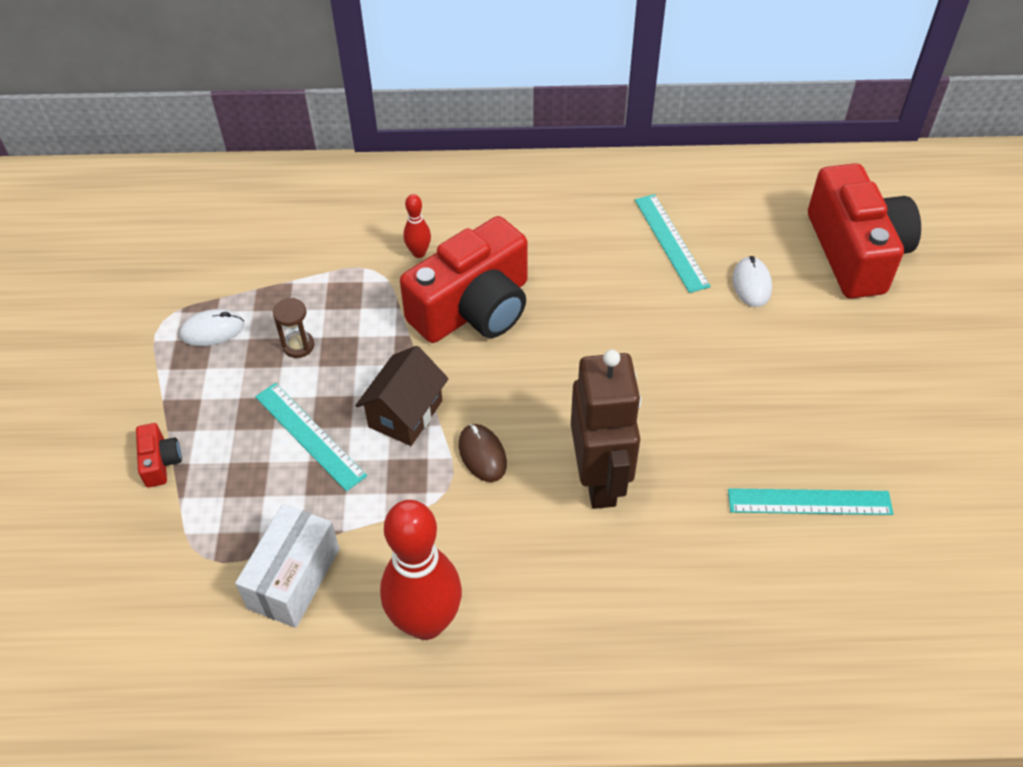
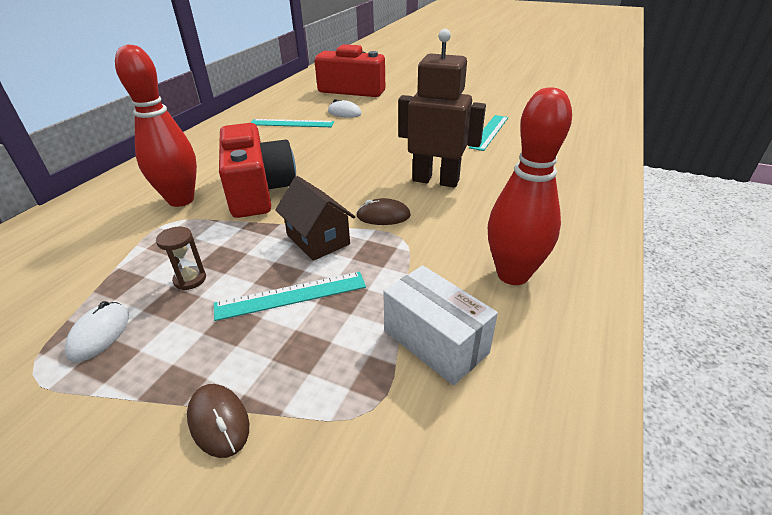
camera: 65 degrees left, 15 degrees down
red camera [136,423,182,487] -> brown mouse [187,384,249,458]
red bowling pin [403,194,431,258] -> red bowling pin [115,44,197,207], size x2.24

